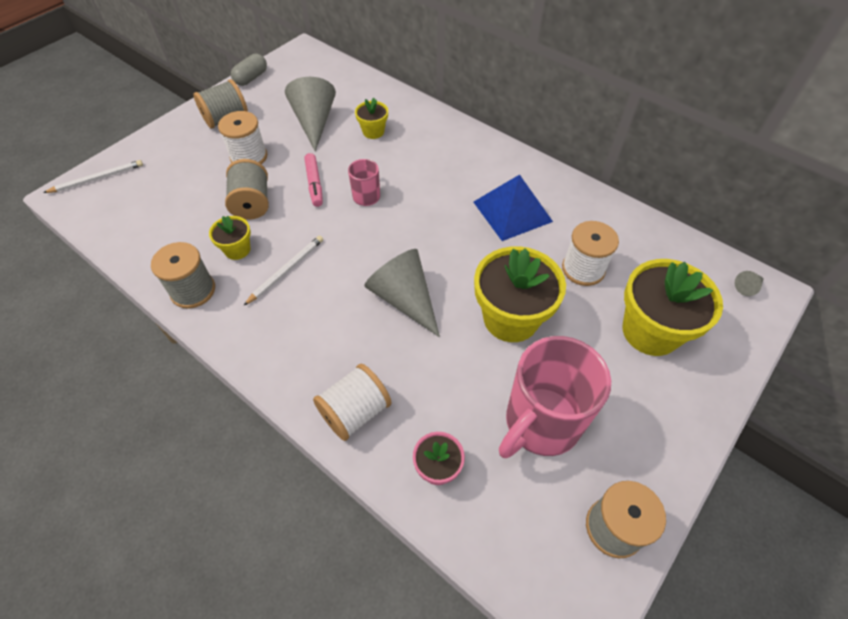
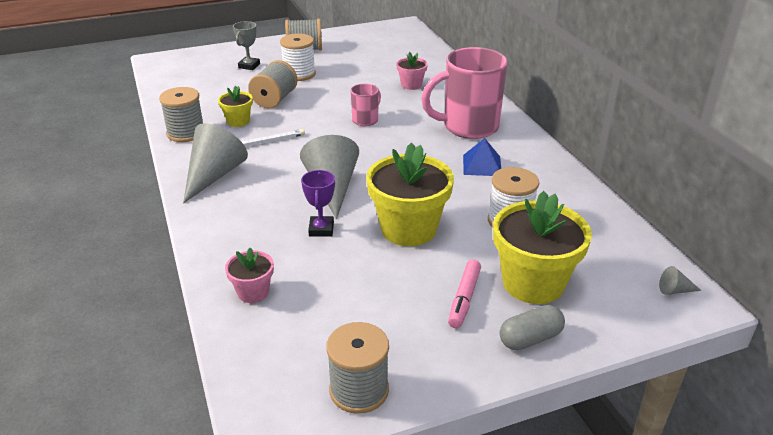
camera: 30 degrees right, 20 degrees down
white pencil [43,160,143,193] -> none
grey capsule [231,54,267,86] -> grey capsule moved to [499,305,565,350]
grey cone [285,77,336,152] -> grey cone moved to [183,123,248,203]
pink marker [304,153,323,207] -> pink marker moved to [448,260,481,328]
white spool [313,363,391,441] -> none
yellow flower pot [355,98,388,139] -> pink flower pot [396,52,428,90]
blue pyramid [473,174,553,241] -> blue pyramid [463,138,501,176], size x0.63
pink mug [499,336,611,458] -> pink mug moved to [421,47,508,139]
none -> grey trophy [233,21,260,70]
none -> purple trophy [301,170,335,237]

